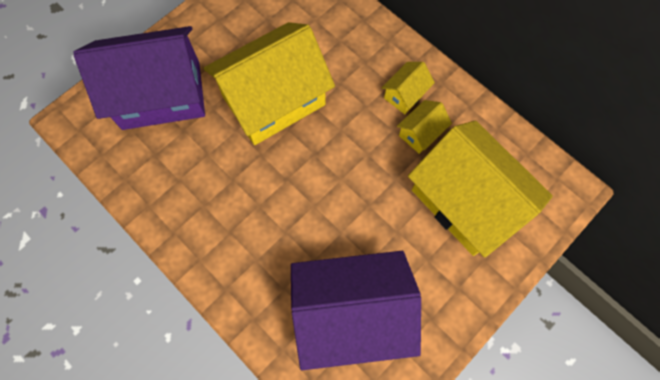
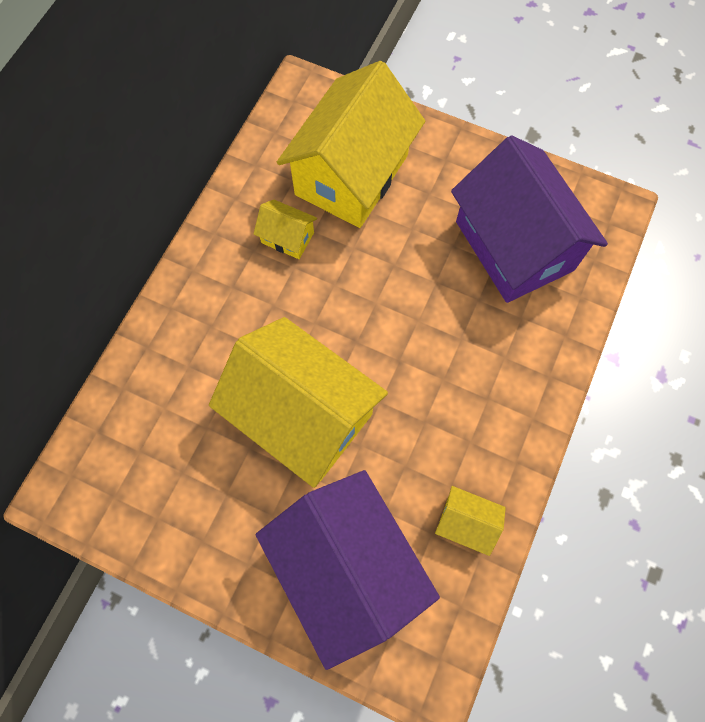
camera: 110 degrees left, 0 degrees up
yellow house [382,62,435,114] -> yellow house moved to [435,486,506,556]

